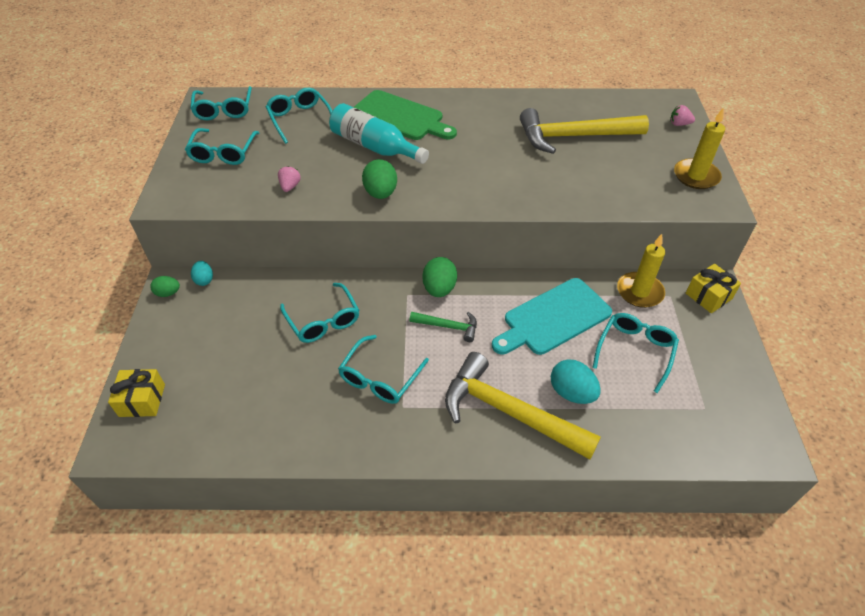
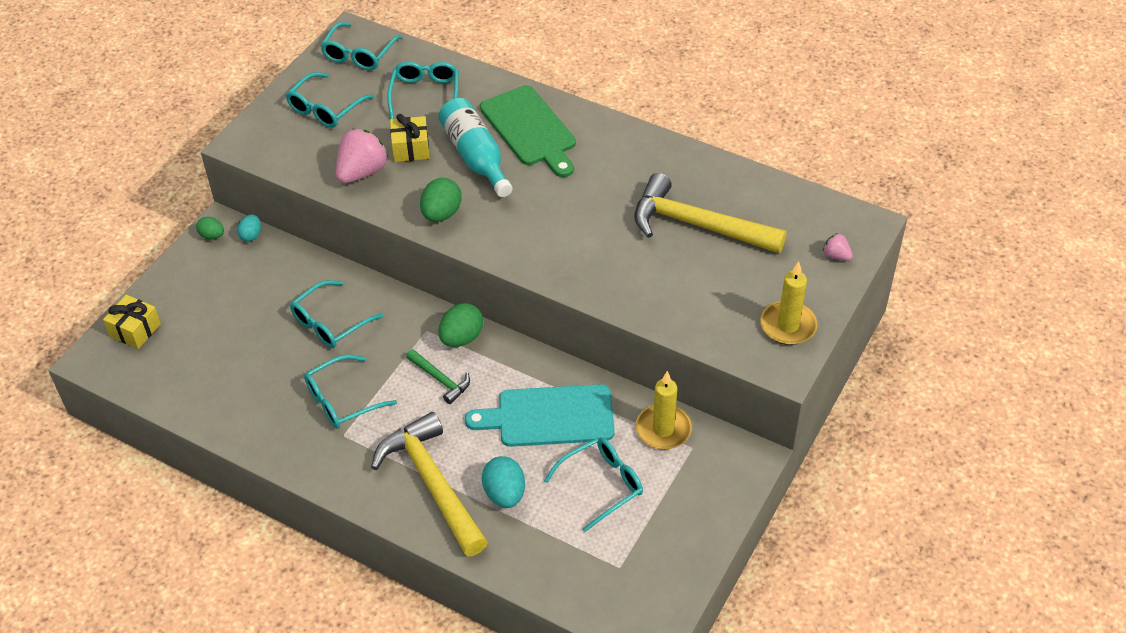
camera: 30 degrees right, 0 degrees up
pink strawberry [278,166,301,192] -> pink strawberry [336,129,388,183], size x2.01
turquoise glasses [280,283,359,343] -> turquoise glasses turned 45 degrees clockwise [290,280,383,348]
yellow gift [686,264,741,313] -> yellow gift moved to [390,114,429,162]

